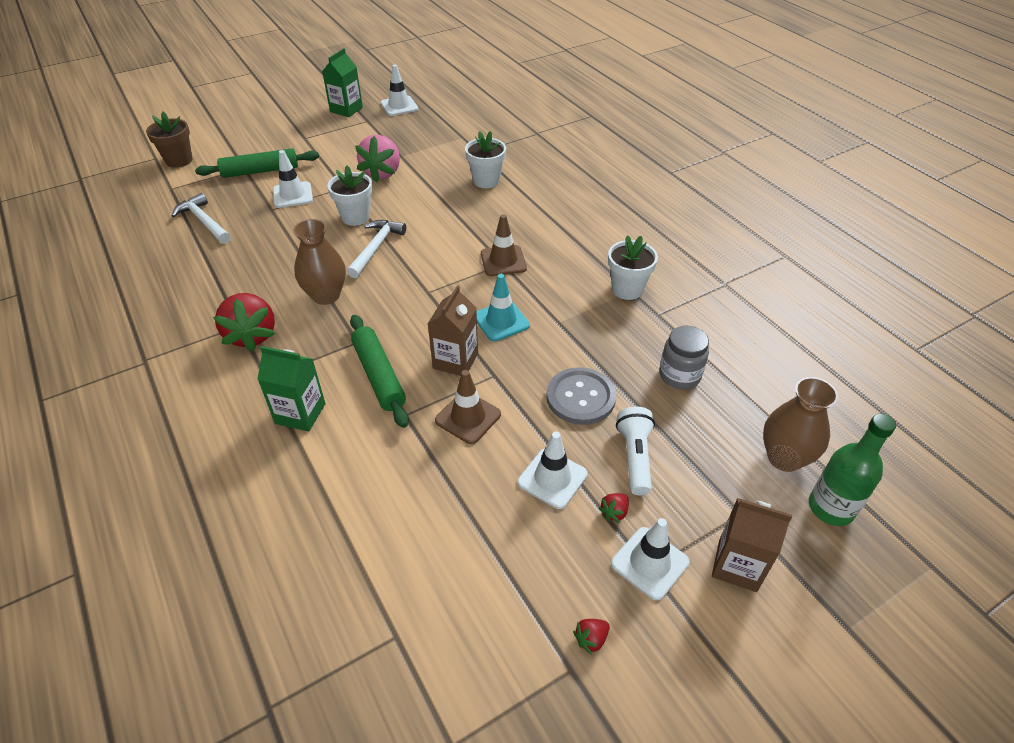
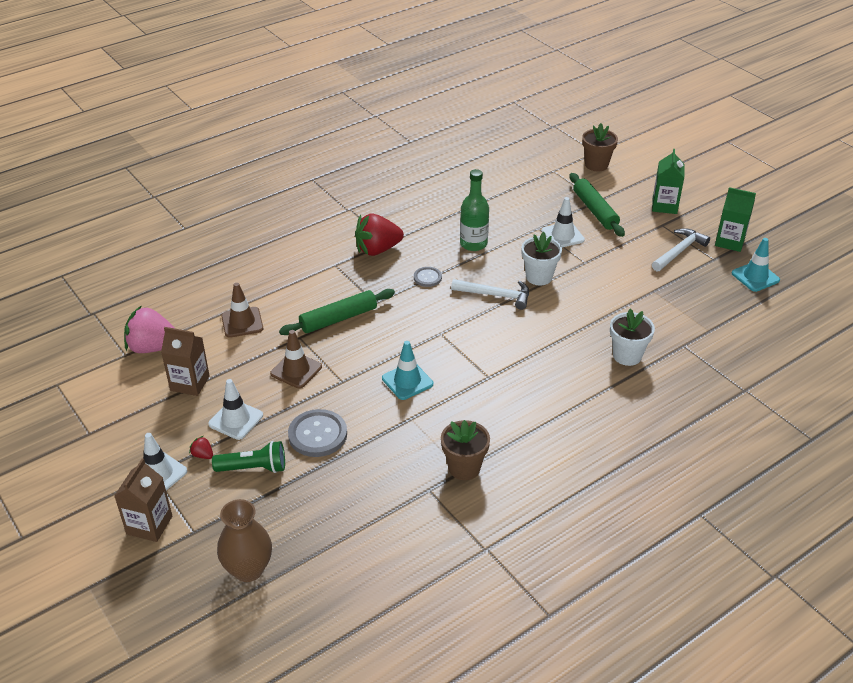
camera: 85 degrees right, 5 degrees down
white hammer [172,193,231,244] -> white hammer moved to [652,228,710,272]
green carton [257,346,326,432] -> green carton moved to [652,149,684,214]
brown vase [293,219,346,305] -> grey button [414,267,442,287]
pink strawberry [355,135,400,183] -> pink strawberry moved to [124,305,174,353]
white traffic cone [380,65,418,116] -> turquoise traffic cone [732,238,780,292]
brown carton [428,285,478,376] -> brown carton moved to [161,327,210,396]
brown traffic cone [481,214,527,276] -> brown traffic cone moved to [221,283,263,338]
red strawberry [573,619,610,655] -> none
white flower pot [608,236,658,300] -> brown flower pot [441,420,490,480]
white flashlight [616,407,655,495] -> green flashlight [212,441,285,473]
grey jar [659,326,709,389] -> none
green bottle [809,414,896,526] -> green bottle moved to [460,169,489,251]

